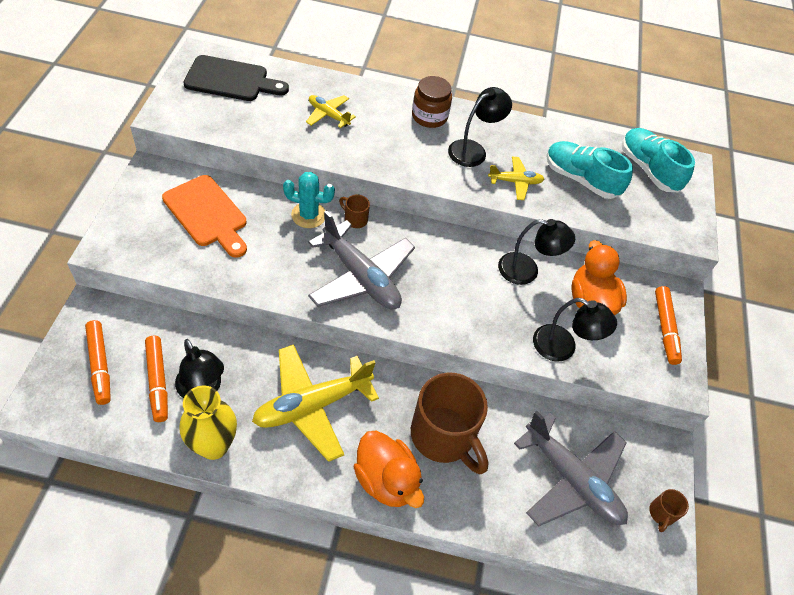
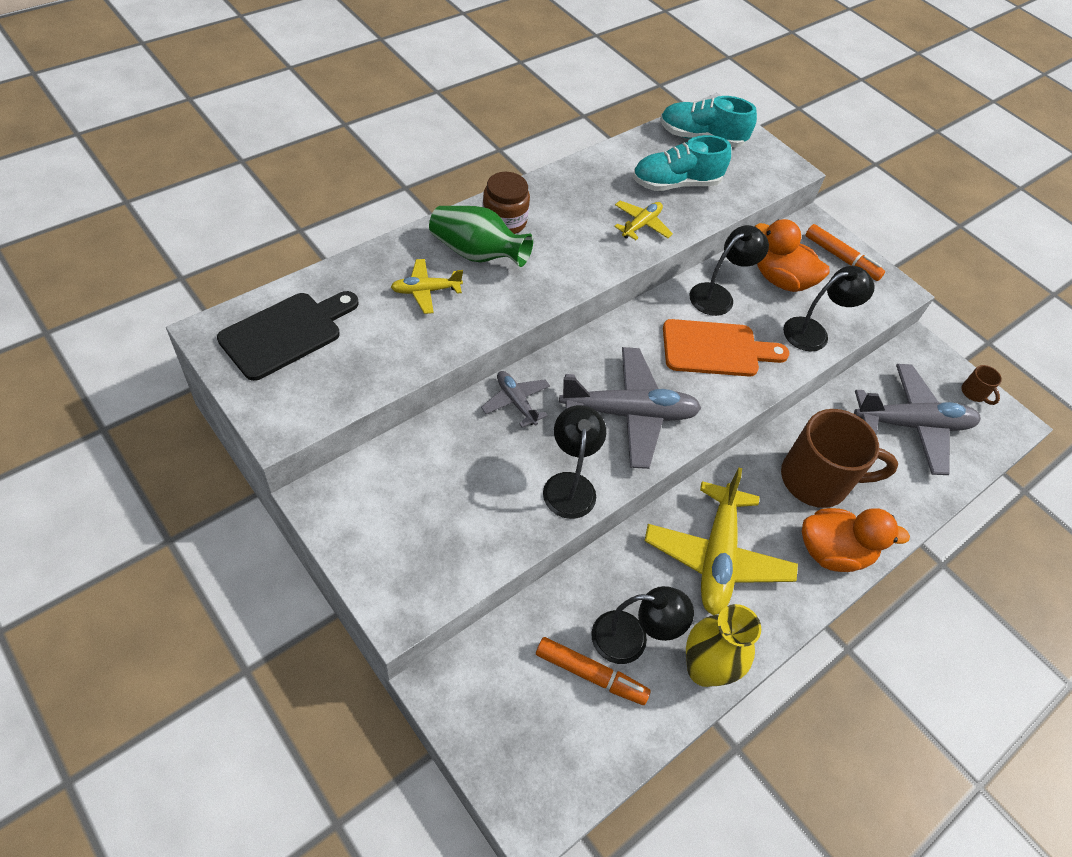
camera: 50 degrees left, 0 degrees up
orange marker [85,320,111,405] -> none
orange cutting board [162,175,247,258] -> orange cutting board moved to [663,319,789,376]
turquoise cactus [283,172,335,228] -> grey plane [481,371,550,427]
brown mug [339,195,370,228] -> none
black lamp [448,87,512,167] -> black lamp moved to [543,405,606,519]
none -> green vase [429,206,533,267]

